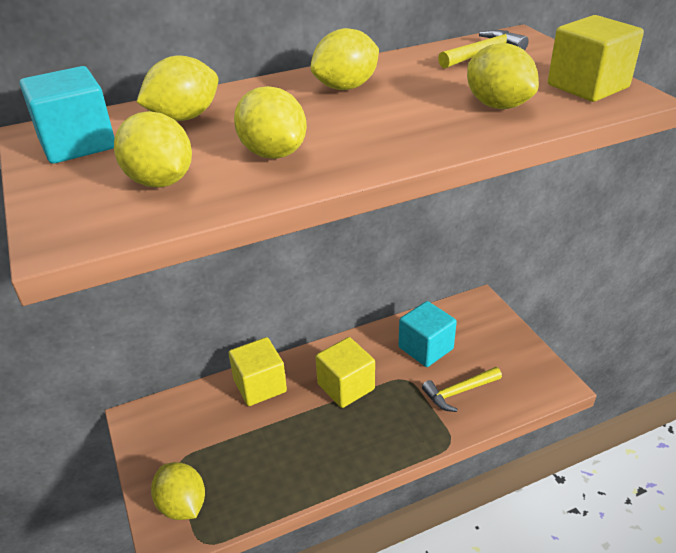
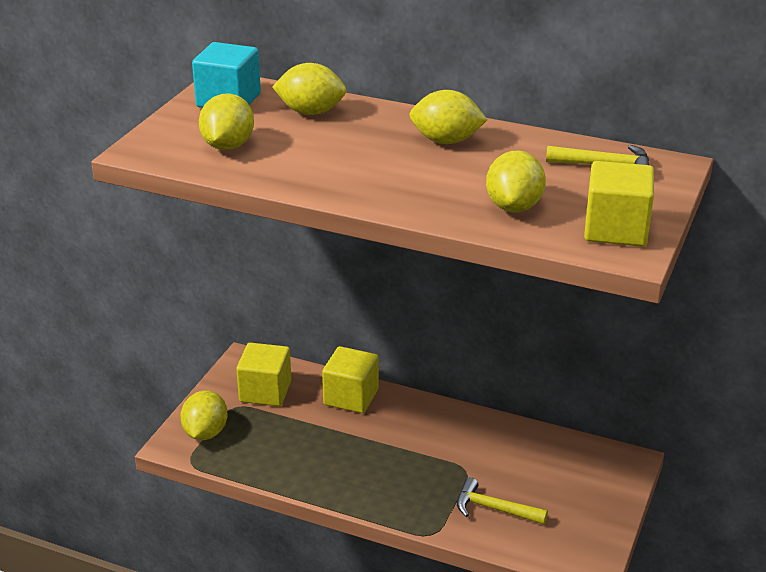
camera: 45 degrees right, 5 degrees down
yellow lemon [234,86,307,159] -> none
yellow cube [315,337,375,408] -> yellow cube moved to [236,343,291,406]
turquoise cube [398,301,457,367] -> none

